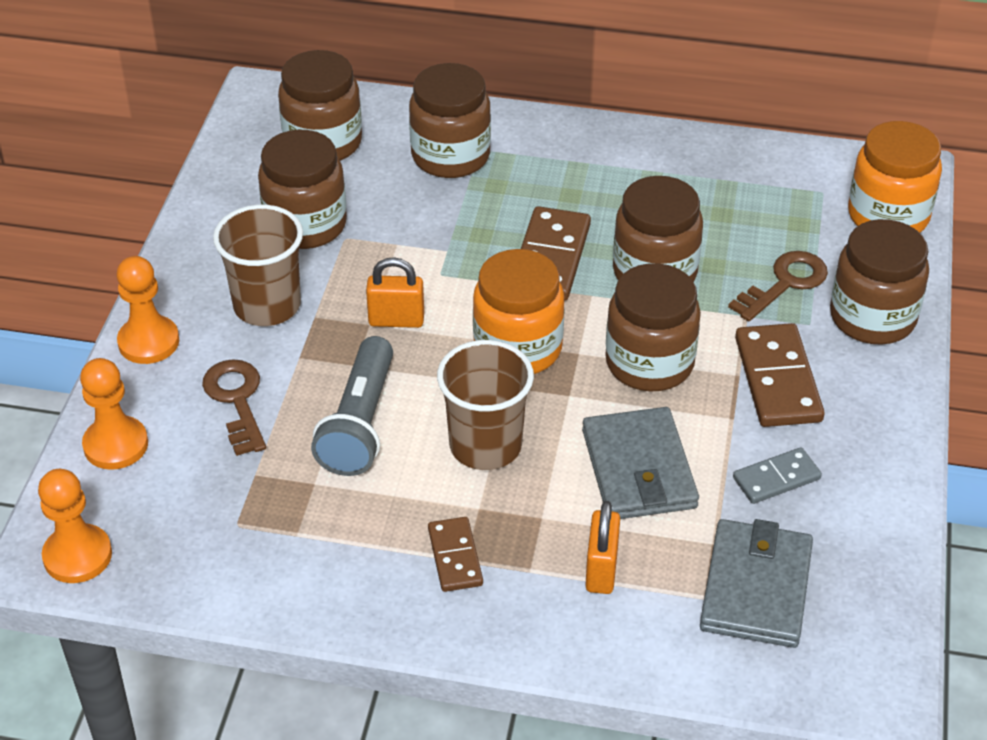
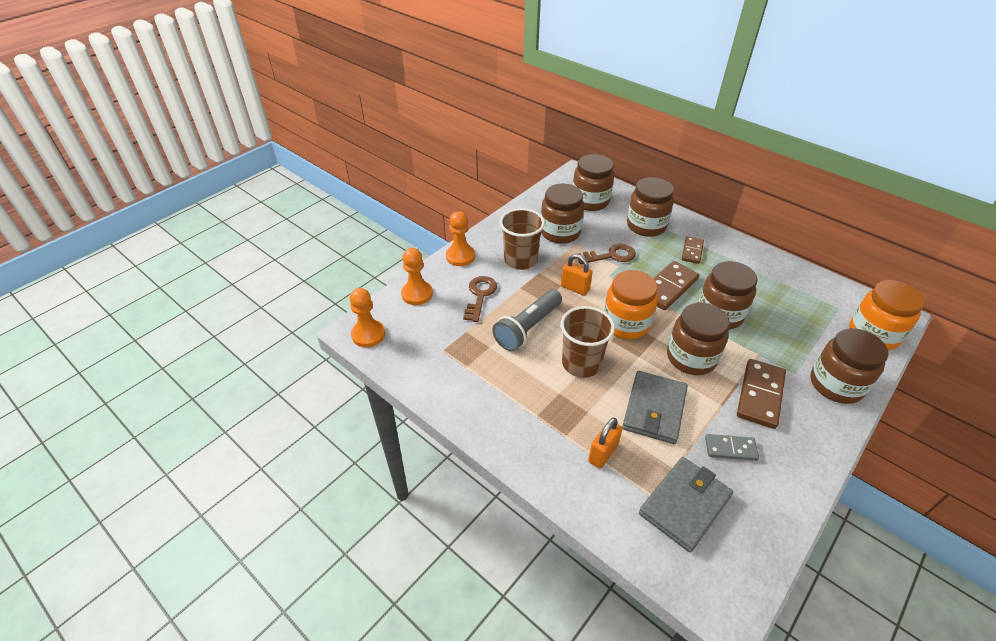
camera: 30 degrees right, 0 degrees up
brown domino [428,517,483,592] -> brown domino moved to [682,236,704,264]
brown key [728,251,828,321] -> brown key moved to [578,244,636,264]

